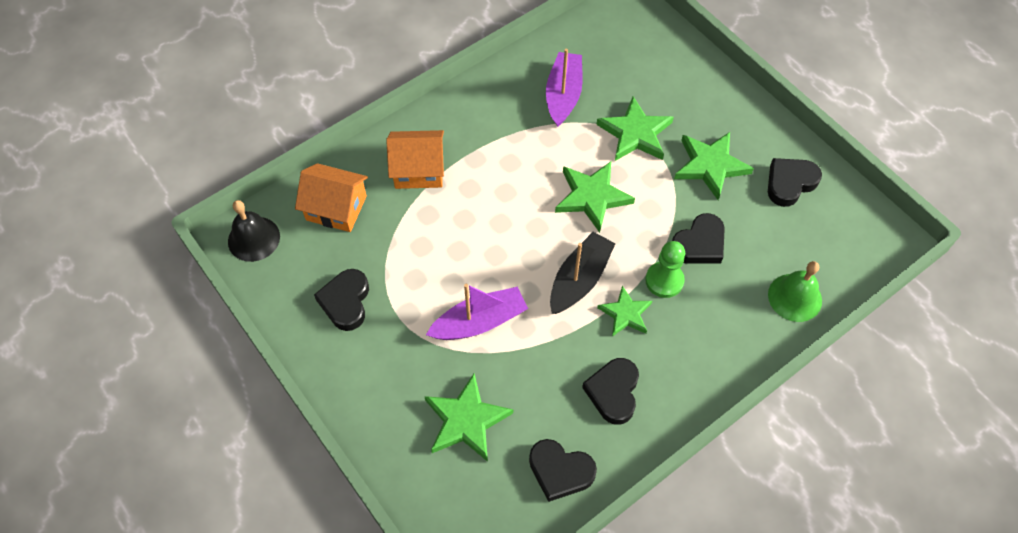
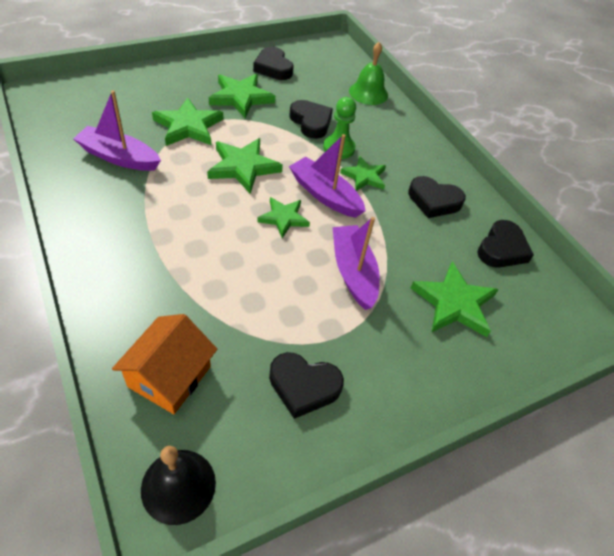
camera: 85 degrees left, 10 degrees down
orange house [386,130,444,189] -> none
black boat [550,232,615,314] -> purple boat [289,134,366,218]
none -> green star [257,197,310,238]

